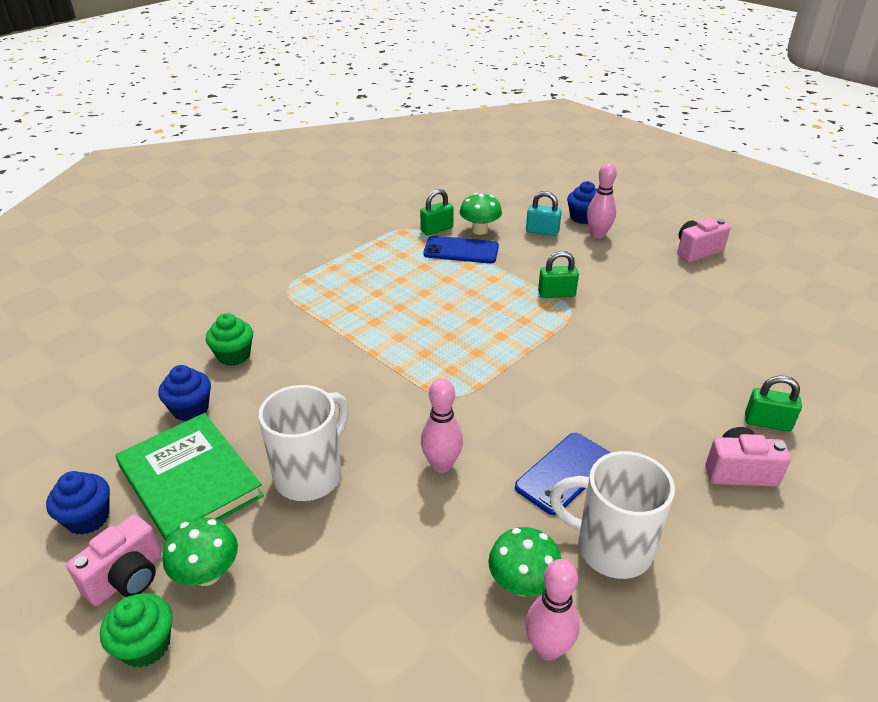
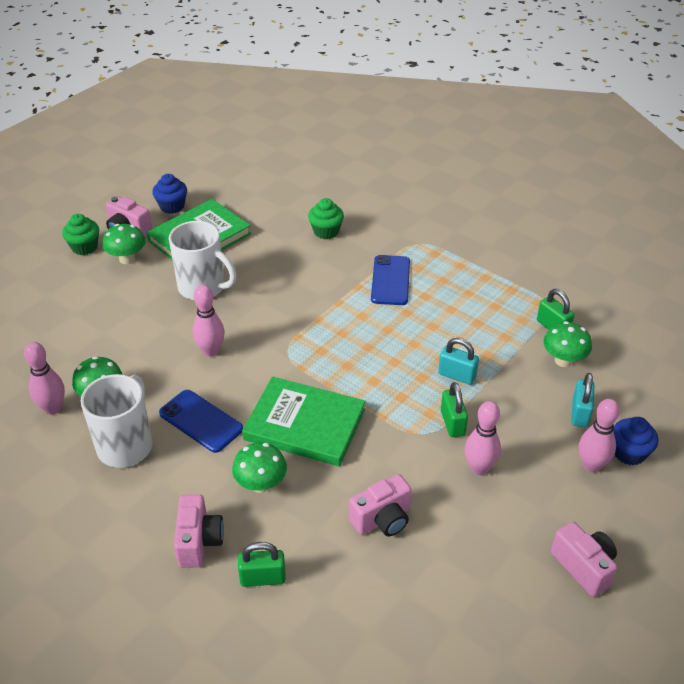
camera: 85 degrees right, 5 degrees up
blue cupcake [158,365,211,421] -> none
blue phone [423,236,499,264] -> blue phone moved to [371,255,410,305]
green padlock [745,376,802,432] -> green padlock turned 75 degrees clockwise [238,542,286,587]
none -> green mushroom [232,442,287,493]
none -> green book [242,377,365,467]
none -> pink camera [349,474,412,536]
none -> turquoise padlock [438,338,479,385]
none -> pink bowling pin [465,401,501,475]

